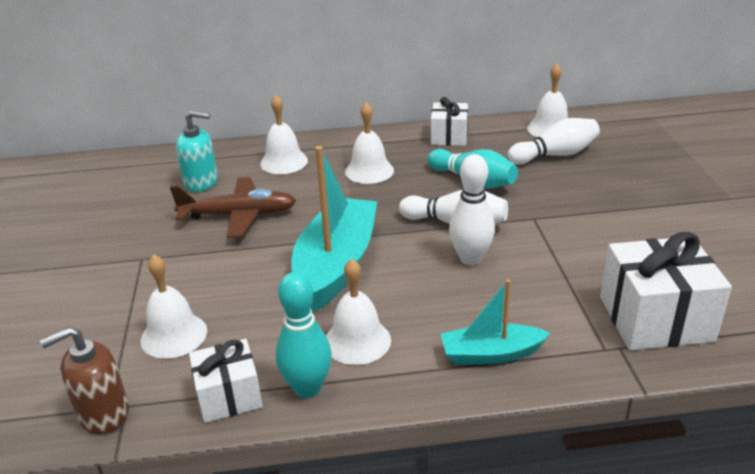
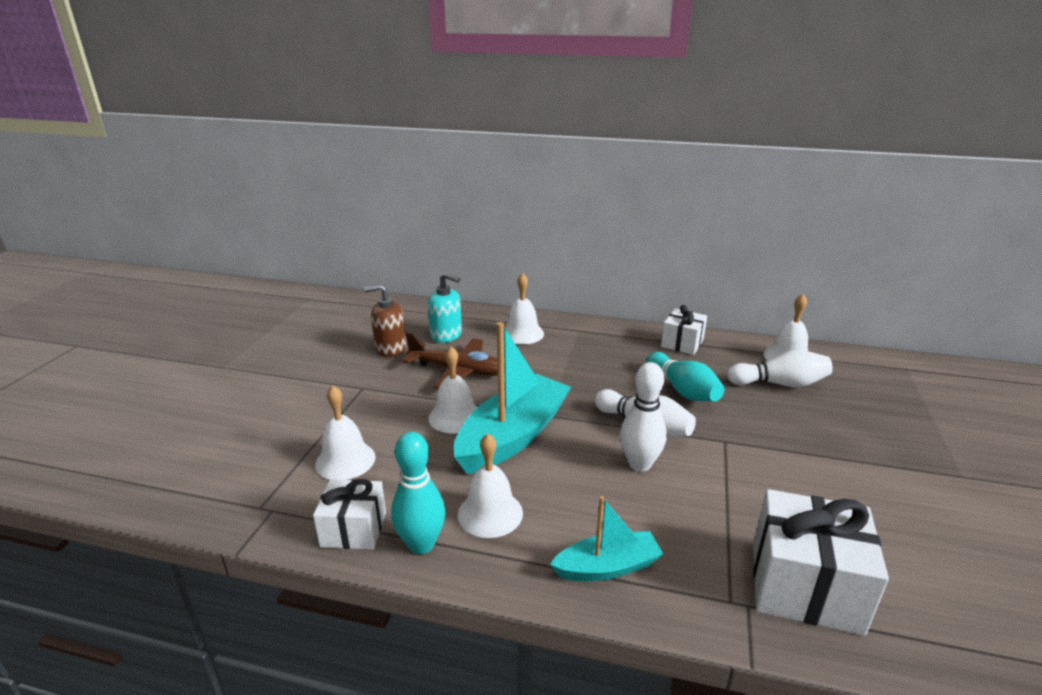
camera: 20 degrees right, 5 degrees down
brown soap dispenser [40,327,129,434] -> brown soap dispenser moved to [364,284,406,357]
white bell [345,102,394,184] -> white bell moved to [428,347,477,433]
turquoise boat [441,279,550,365] -> turquoise boat turned 150 degrees clockwise [550,496,663,581]

